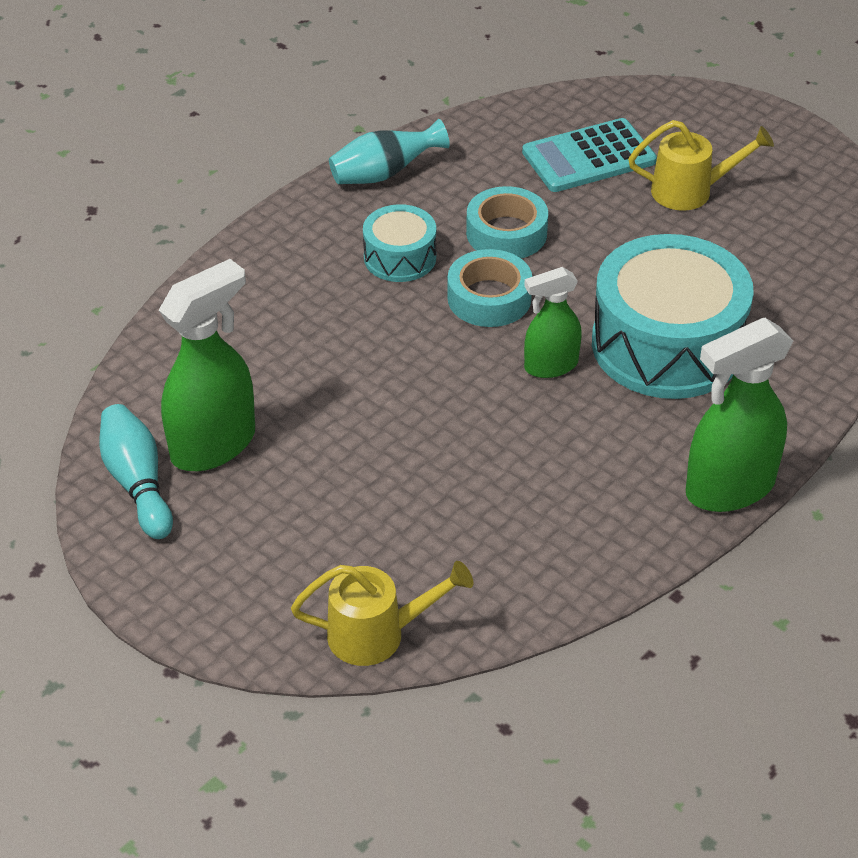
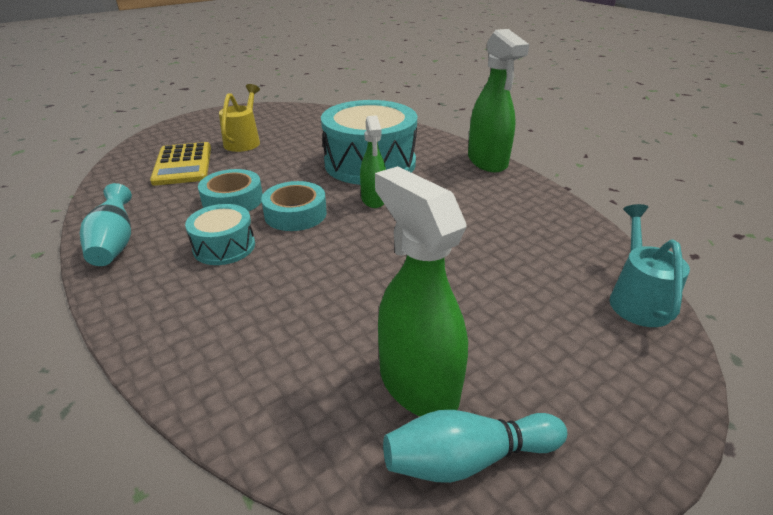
camera: 80 degrees left, 10 degrees down
yellow watering can [291,561,473,666] -> turquoise watering can [610,204,690,327]
turquoise calculator [522,118,657,192] -> yellow calculator [150,142,211,186]

